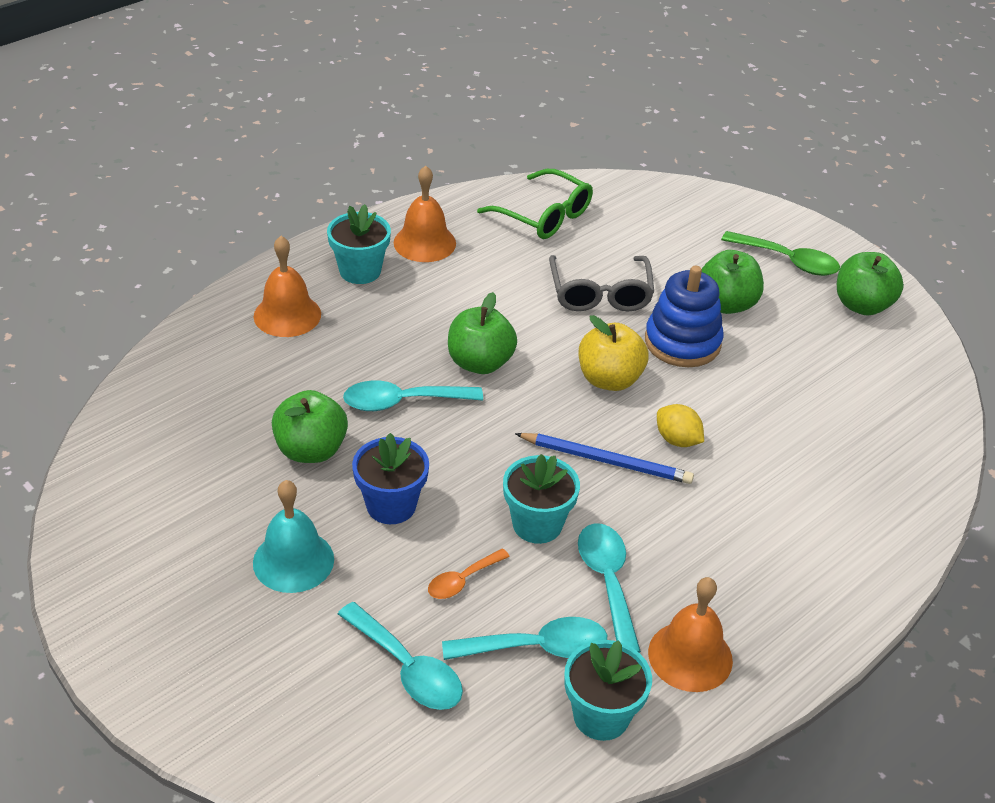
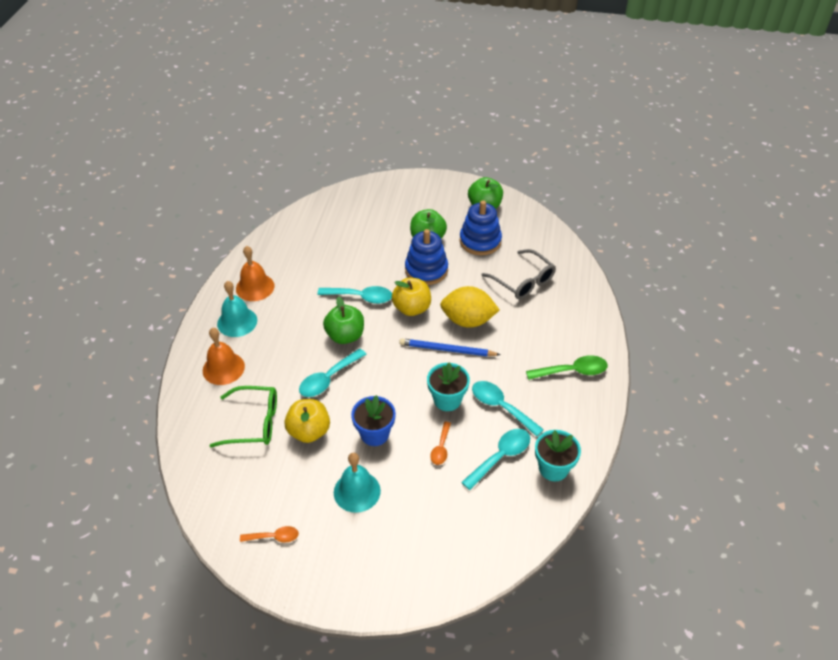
camera: 35 degrees left, 5 degrees up
green apple [272,390,348,463] -> yellow apple [284,399,330,443]
turquoise flower pot [327,204,391,284] -> turquoise bell [217,281,257,337]
turquoise spoon [338,602,463,710] -> turquoise spoon moved to [317,286,392,304]
green glasses [477,169,593,239] -> green glasses moved to [210,386,277,447]
blue pencil [515,433,694,484] -> blue pencil turned 150 degrees counterclockwise [399,338,500,356]
grey glasses [549,255,654,311] -> grey glasses moved to [481,249,556,299]
orange bell [648,577,733,692] -> none
yellow lemon [657,404,704,447] -> yellow lemon [440,286,499,328], size x1.81
green spoon [721,231,840,276] -> green spoon moved to [526,355,608,380]
none -> orange spoon [240,526,299,543]
none -> blue stacking toy [460,200,502,255]

